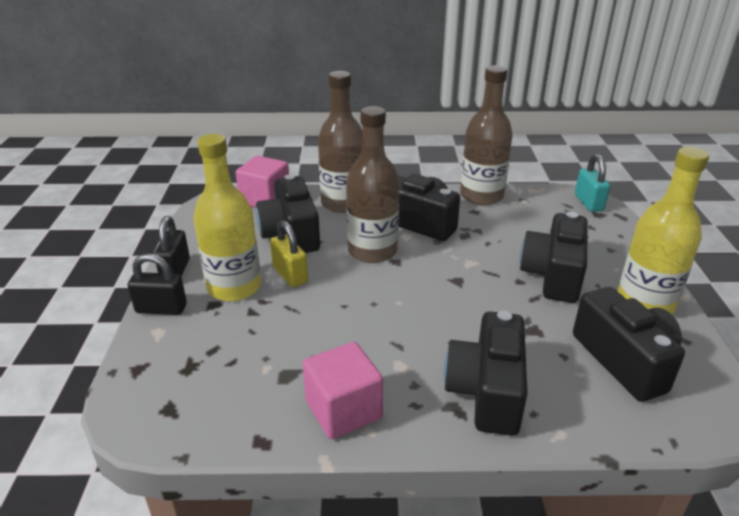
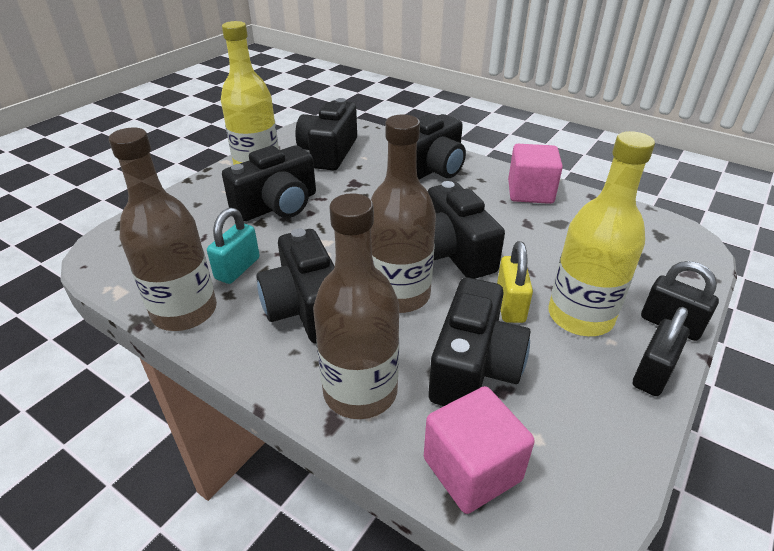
camera: 145 degrees left, 5 degrees up
turquoise padlock [575,154,610,212] -> turquoise padlock moved to [207,208,260,284]
none -> black camera [428,181,505,279]

